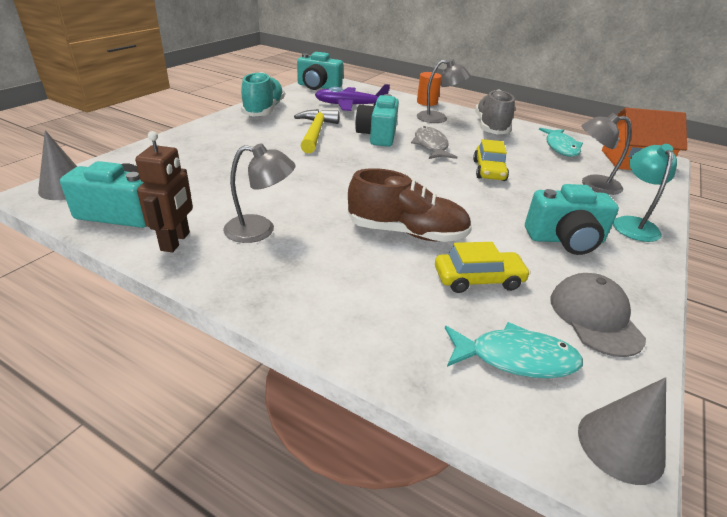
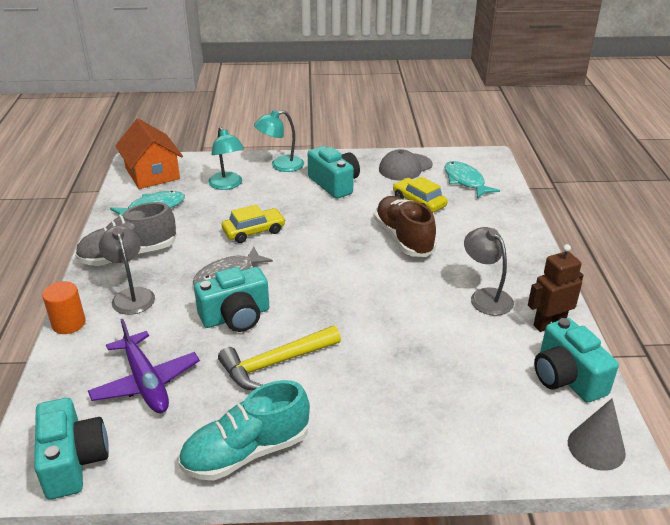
camera: 120 degrees left, 0 degrees up
grey cone [578,377,666,485] -> none
grey lamp [581,113,631,195] -> turquoise lamp [208,127,244,190]

